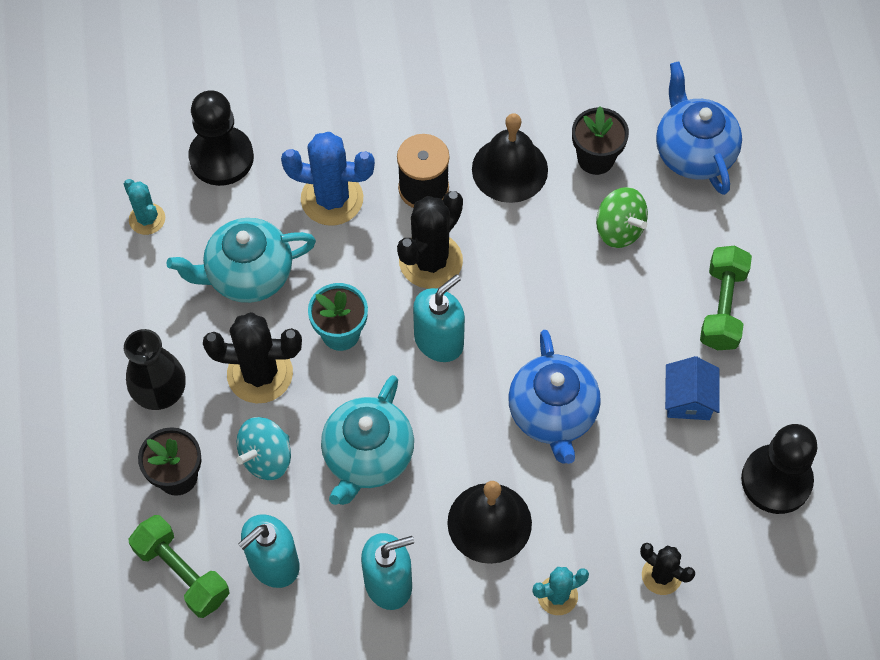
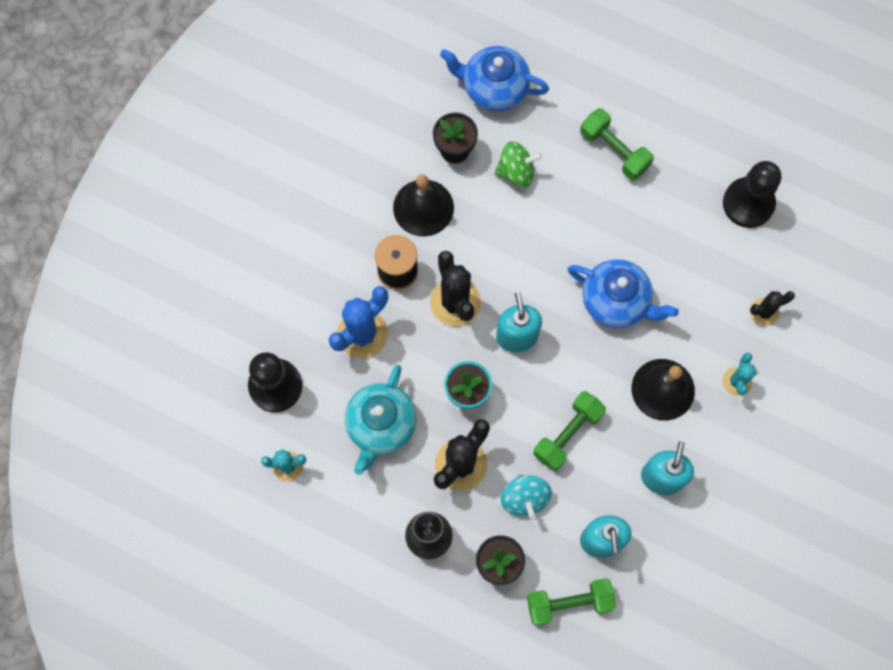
camera: 55 degrees left, 10 degrees up
turquoise teapot [321,375,414,505] -> green dumbbell [533,391,606,471]
blue house [665,356,720,420] -> none

